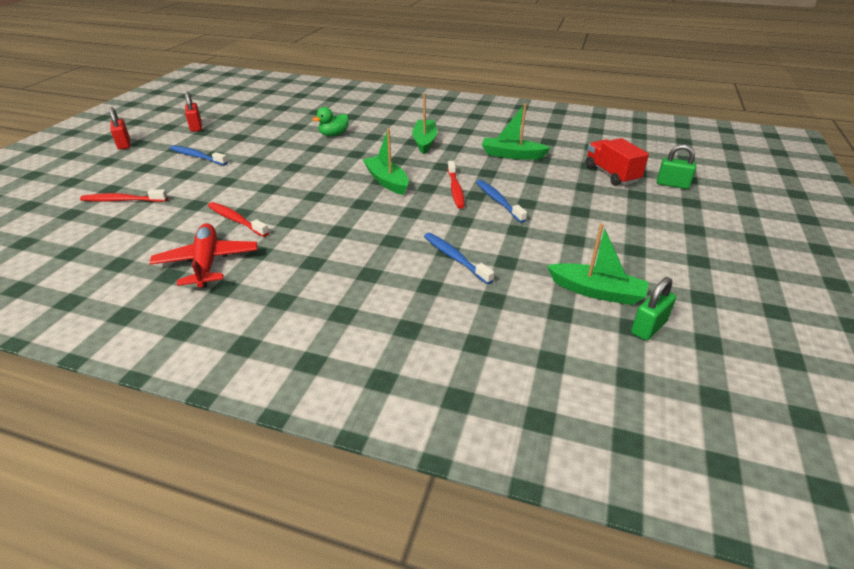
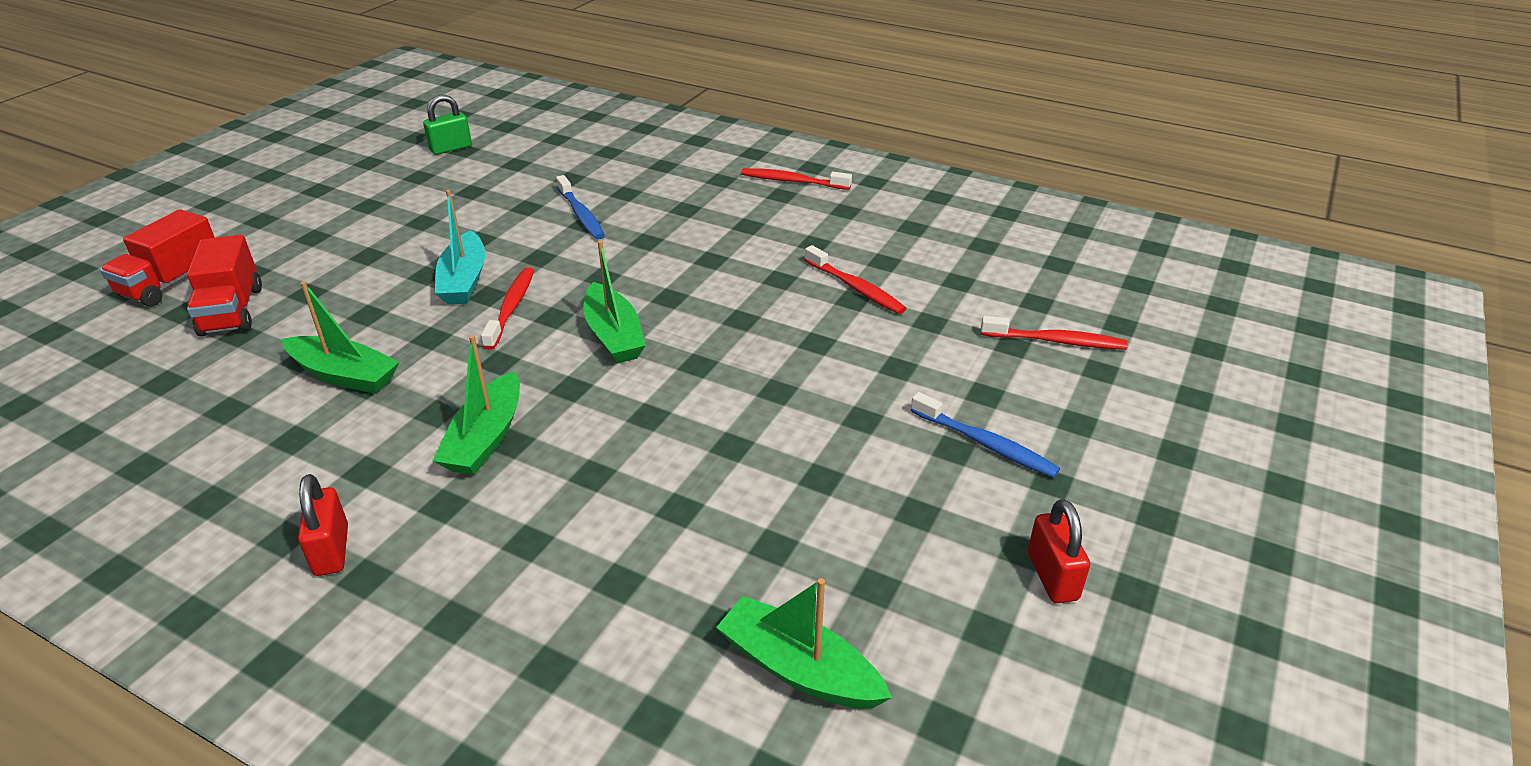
camera: 170 degrees left, 0 degrees up
red padlock [109,107,130,150] -> red padlock moved to [298,474,348,576]
red plane [149,223,257,288] -> none
green duck [312,107,349,136] -> none
blue toothbrush [476,180,527,223] -> turquoise boat [435,190,485,305]
green boat [547,223,649,305] -> green boat moved to [716,578,892,709]
green padlock [657,144,696,189] -> red truck [100,209,215,306]
none -> red toothbrush [741,168,852,190]

